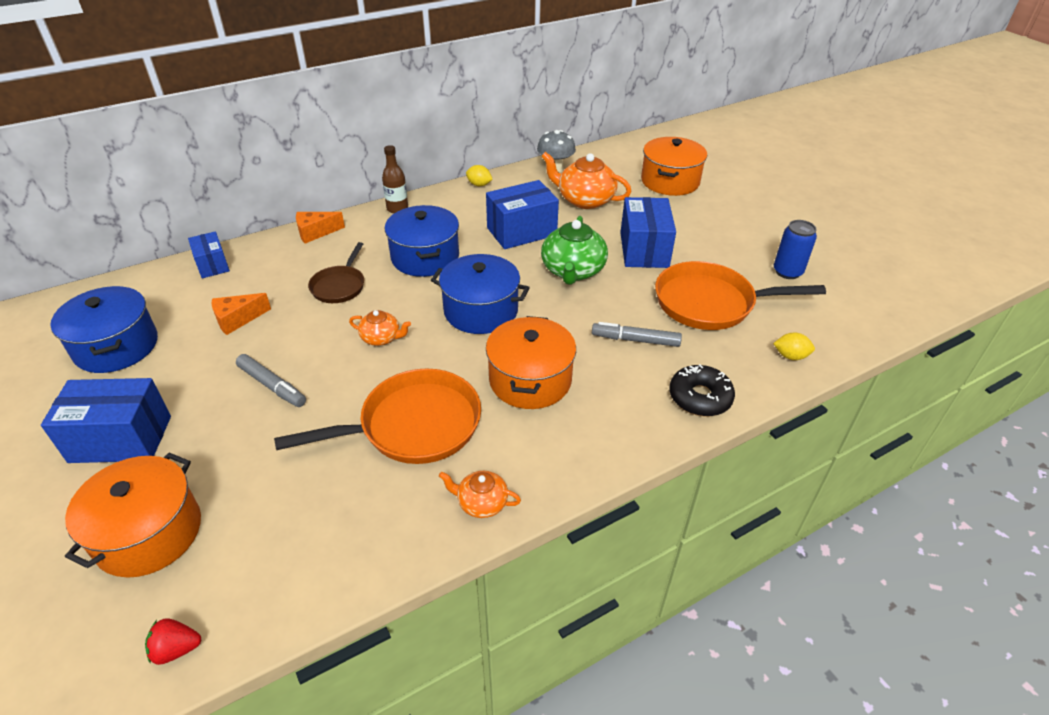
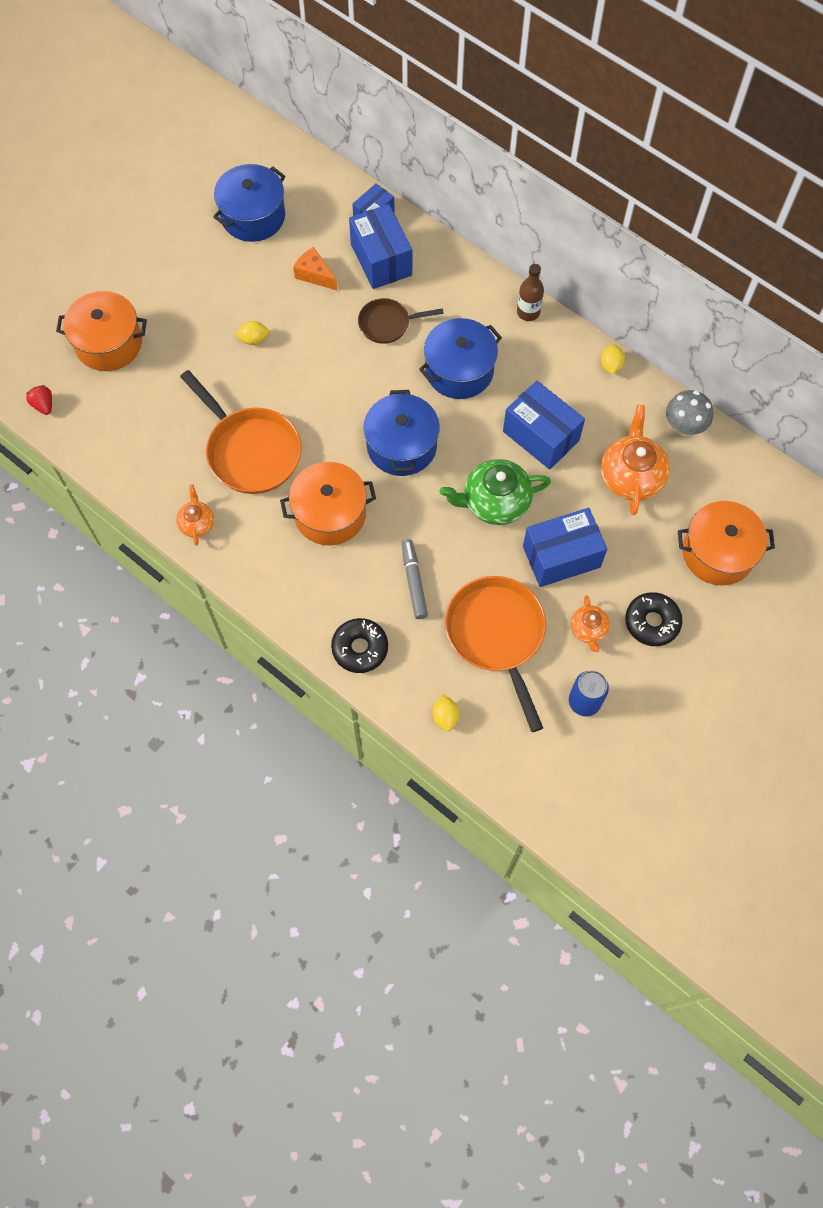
camera: 70 degrees right, 25 degrees up
blue box [41,378,171,463] -> blue box moved to [349,204,412,289]
grey marker [236,354,306,407] -> yellow lemon [236,321,270,345]
orange cheese [296,212,345,243] -> none
orange teapot [349,310,411,346] -> orange teapot moved to [571,595,610,653]
none -> black donut [625,593,683,646]

